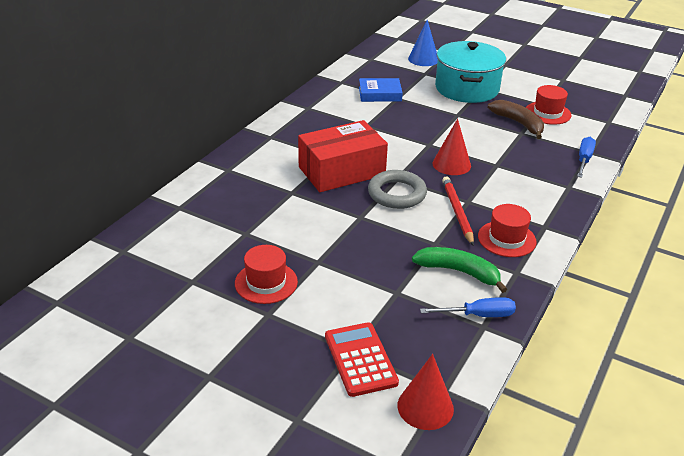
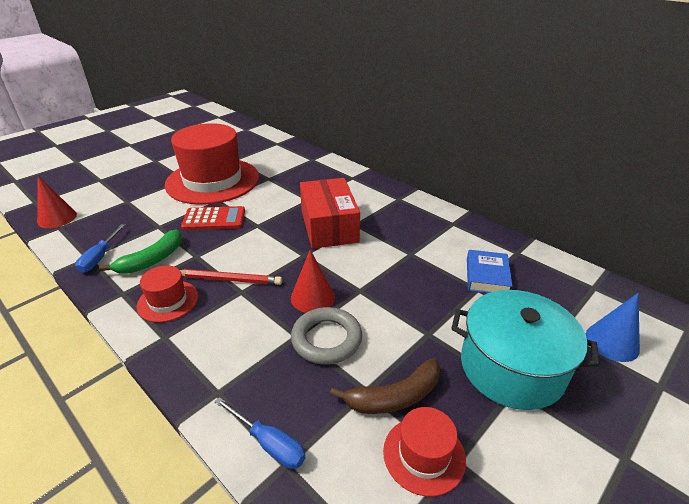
camera: 105 degrees right, 0 degrees up
red hat [235,245,298,304] -> red hat [165,123,259,205], size x2.23
red calculator [325,322,399,397] -> red calculator moved to [181,206,245,230]
grey ring [368,170,427,209] -> grey ring moved to [291,307,362,365]

